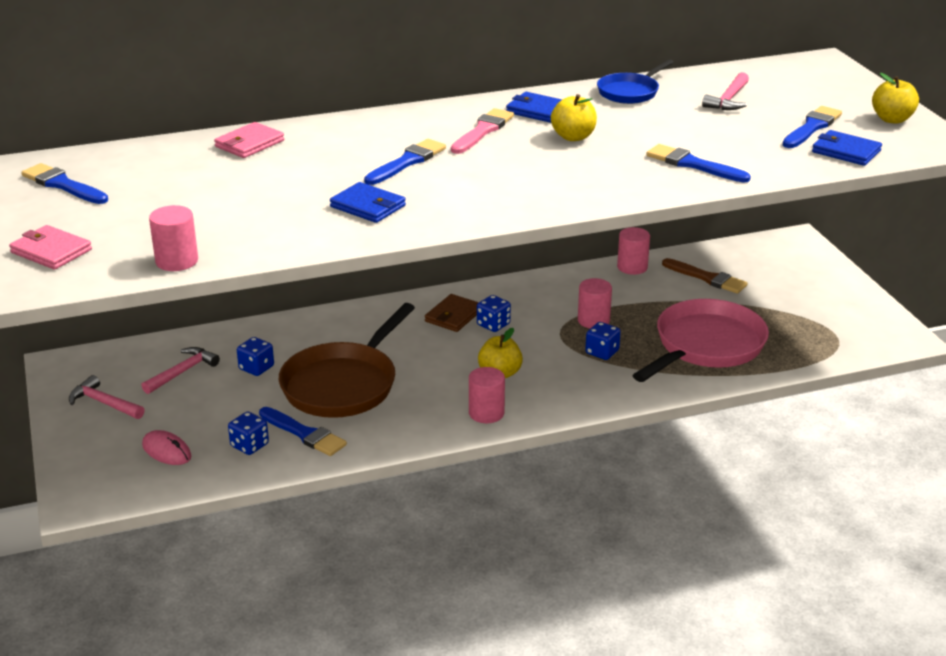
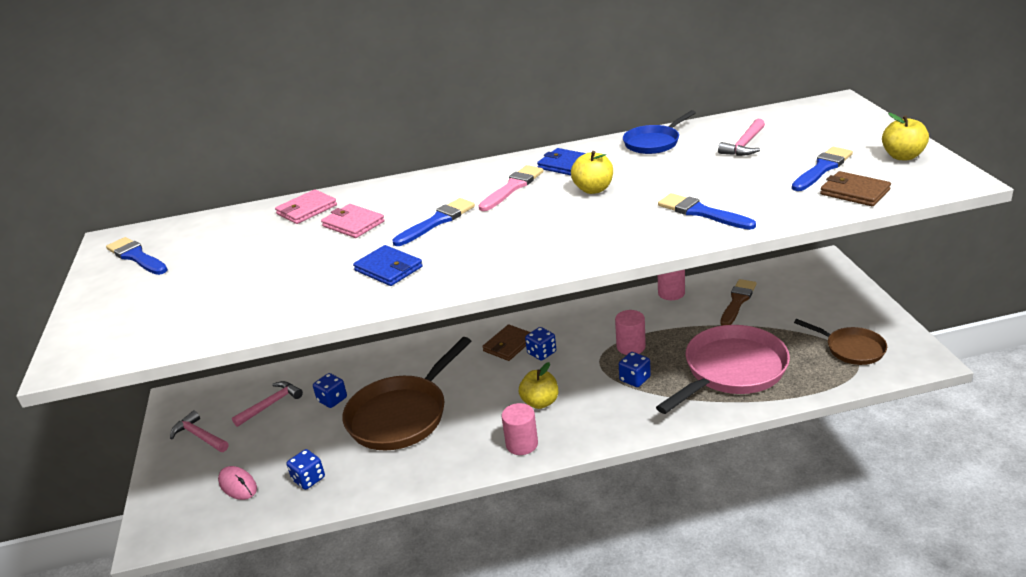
camera: 10 degrees right, 0 degrees up
pink wallet [9,225,92,270] -> pink wallet moved to [321,204,385,238]
pink cylinder [149,205,198,271] -> none
blue brush [259,407,347,456] -> none
brown brush [662,258,748,294] -> brown brush turned 105 degrees counterclockwise [720,279,756,326]
blue wallet [812,130,882,166] -> brown wallet [820,171,891,206]
none -> brown pan [794,319,887,365]

